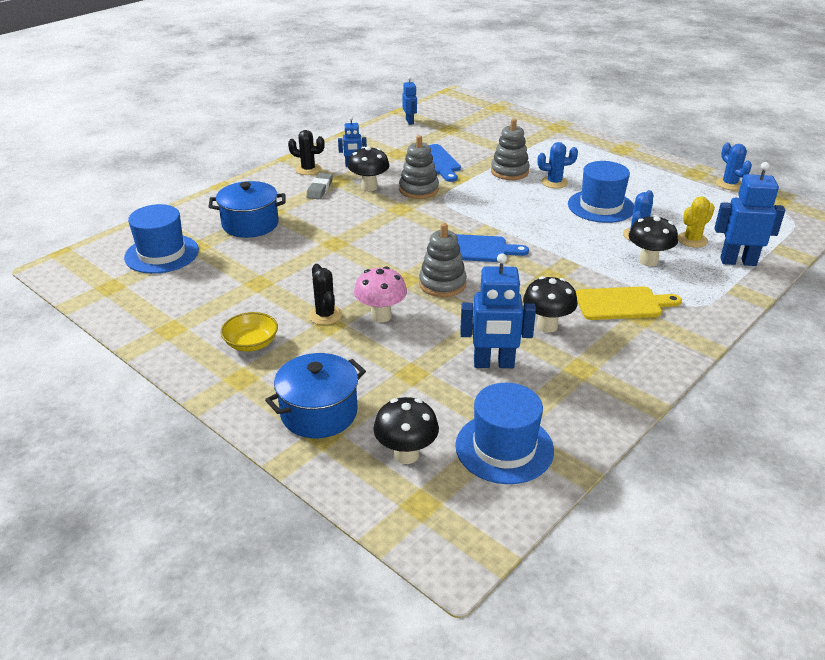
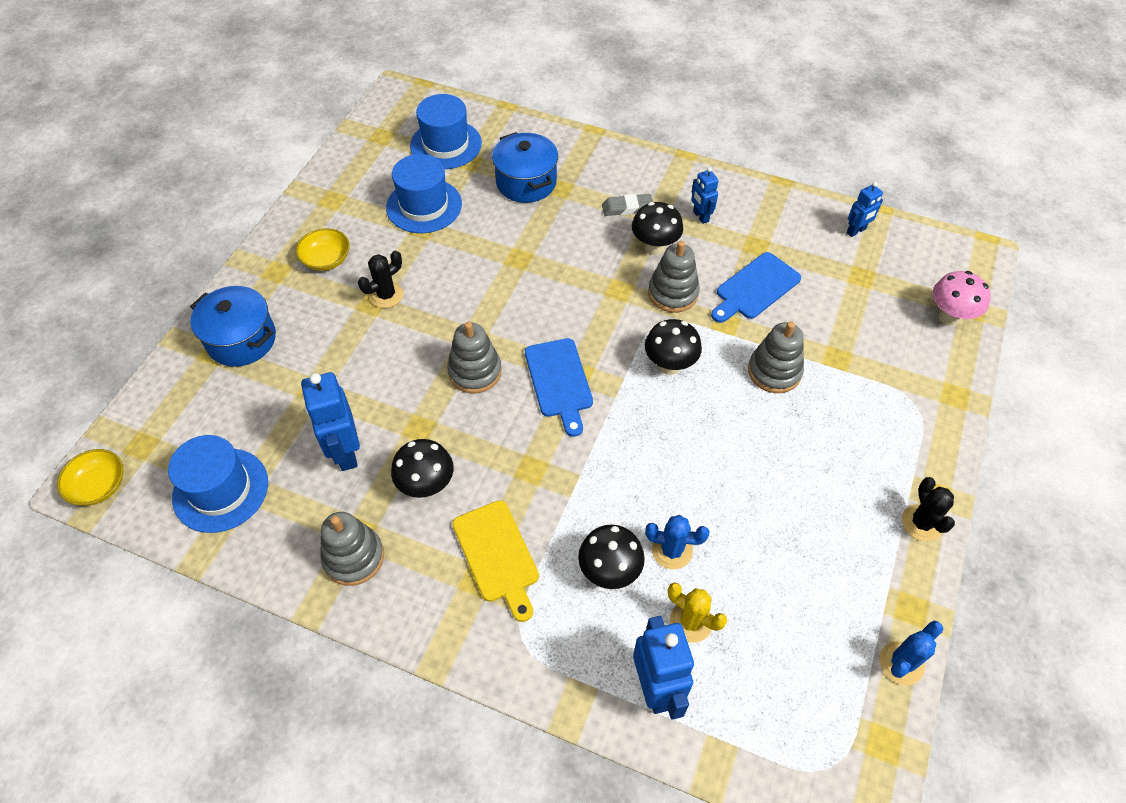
camera: 70 degrees right, 20 degrees up
black cactus [288,130,325,175] -> black cactus moved to [902,477,955,541]
pink mushroom [354,266,407,322] -> pink mushroom moved to [933,271,991,326]
black mushroom [373,397,439,464] -> black mushroom moved to [645,319,702,375]
blue cactus [538,142,578,189] -> none
blue hat [568,161,634,223] -> blue hat moved to [386,154,462,233]
none -> yellow bowl [57,449,123,506]
none -> grey stacking toy [320,512,384,586]

